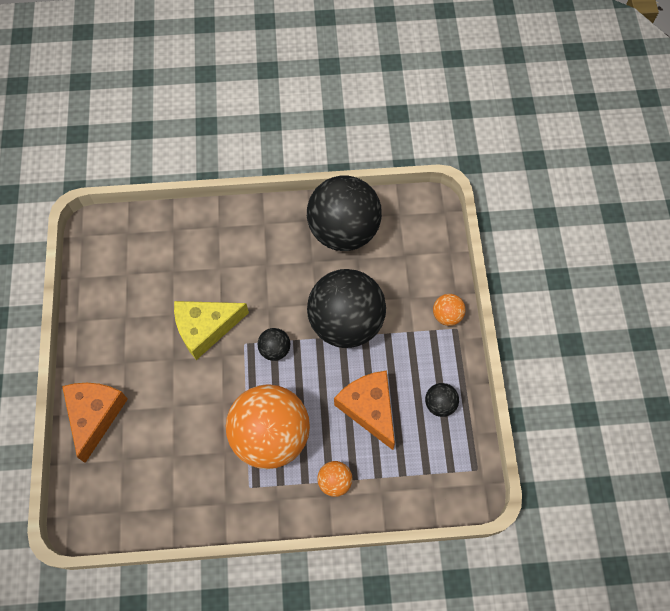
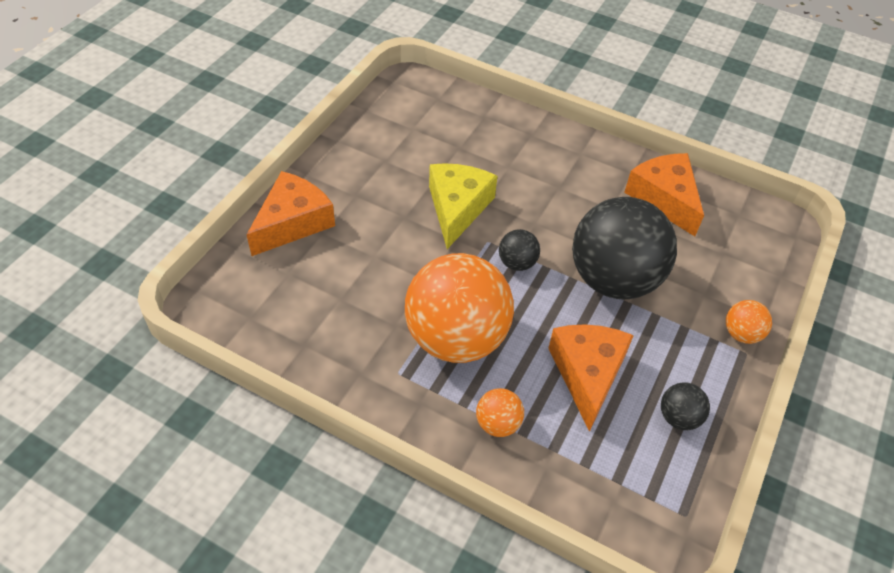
camera: 30 degrees right, 15 degrees down
yellow cheese [174,301,249,360] -> yellow cheese turned 90 degrees clockwise [429,163,497,249]
black ball [307,175,382,251] -> orange cheese [624,153,704,236]

